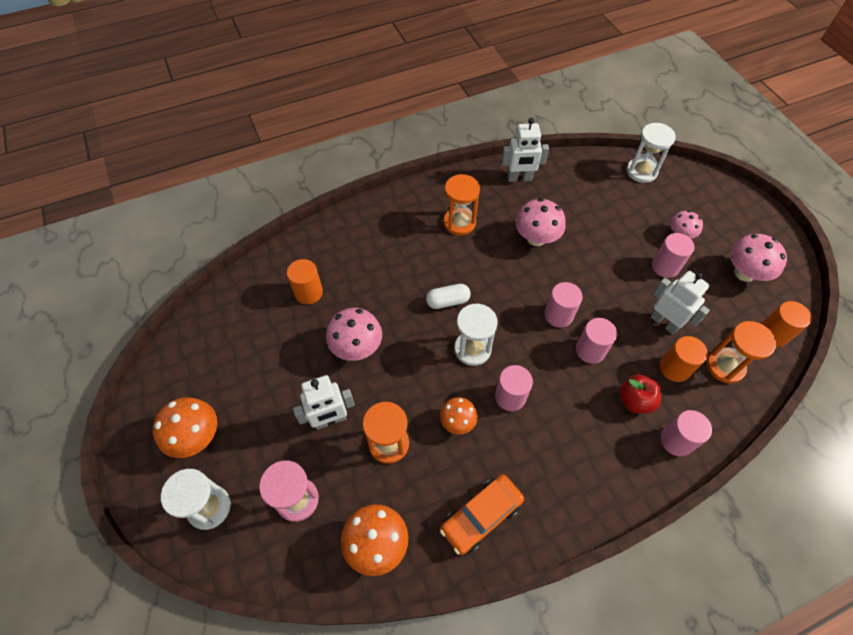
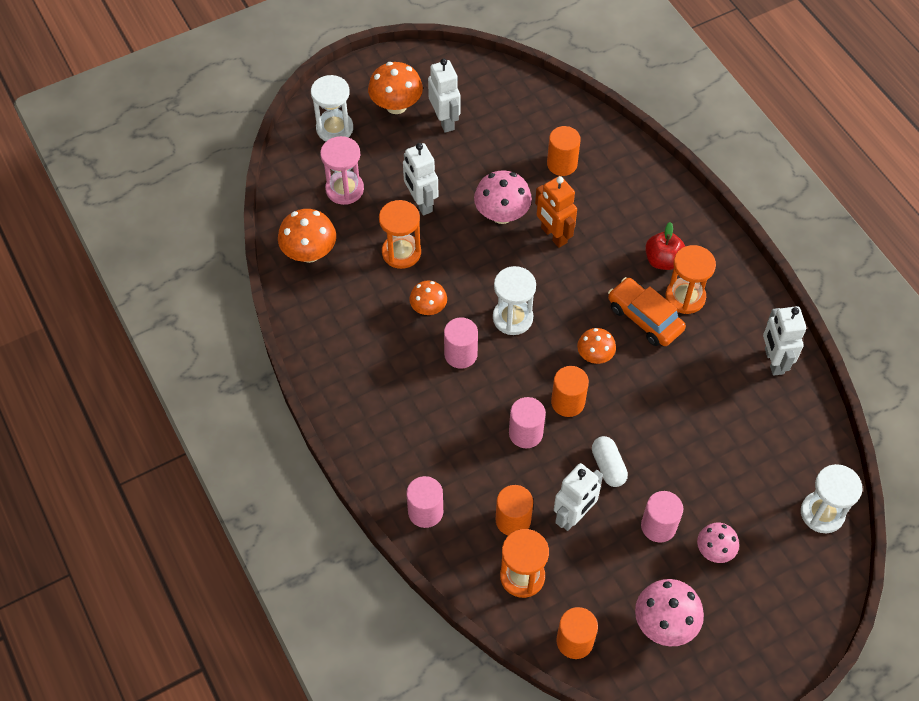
camera: 85 degrees right, 0 degrees up
white capsule [426,284,471,309] -> white capsule moved to [592,436,628,487]
orange car [440,475,524,555] -> orange car moved to [608,277,686,346]
pink mushroom [515,198,566,246] -> none
pink cylinder [545,282,583,328] -> orange cylinder [551,366,589,417]
red apple [619,374,661,414] -> red apple moved to [645,222,685,270]
none -> white robot [428,58,460,133]
none -> orange robot [535,176,577,248]
none -> orange mushroom [577,328,616,364]

